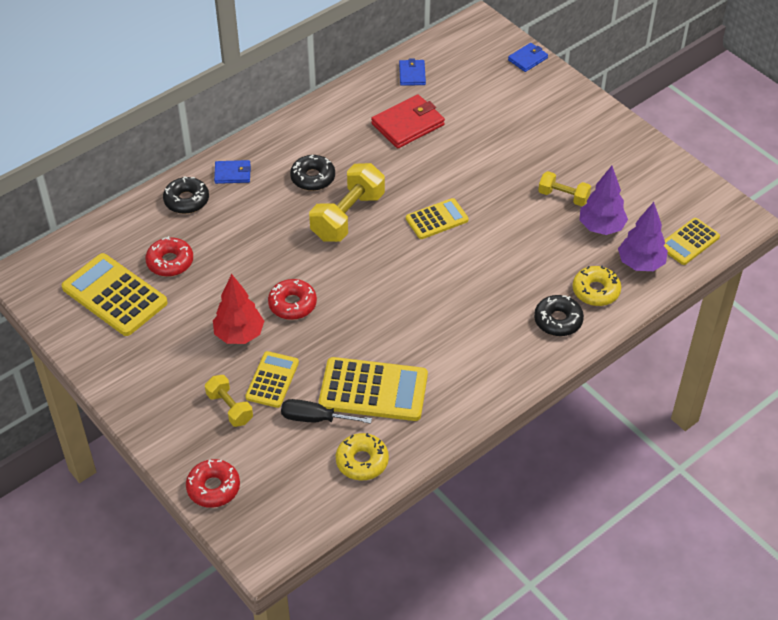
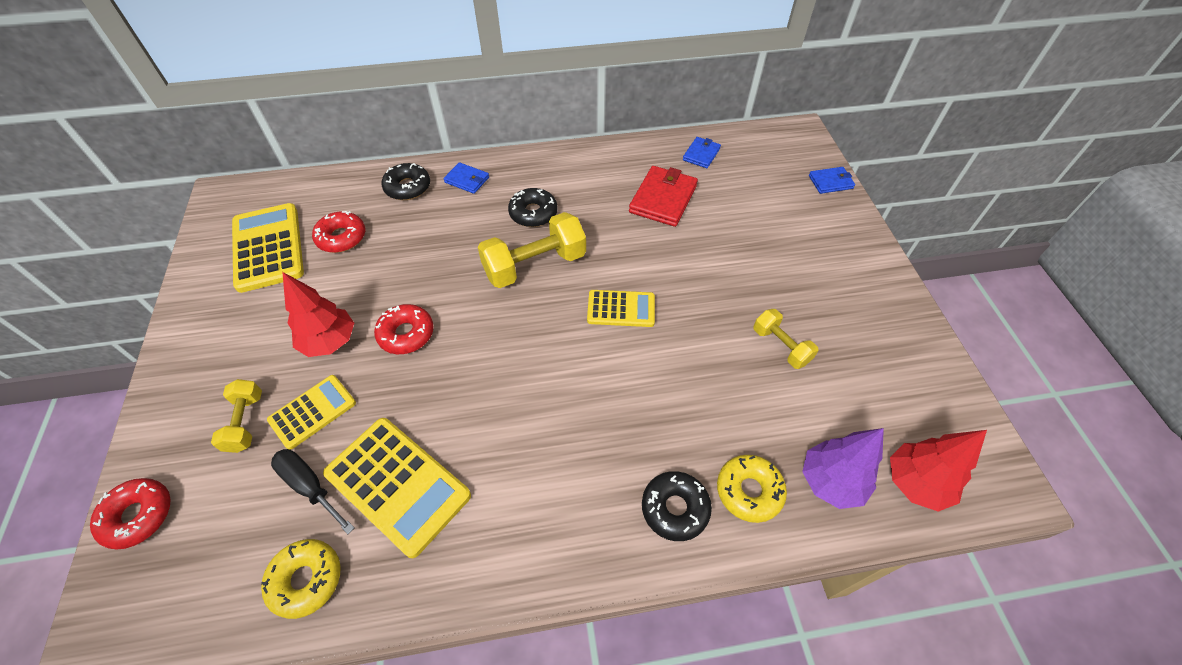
camera: 30 degrees right, 5 degrees up
red wallet [371,94,445,148] -> red wallet turned 60 degrees counterclockwise [629,166,698,227]
purple tree [579,166,628,235] -> none
yellow calculator [664,218,720,265] -> red tree [890,430,987,512]

